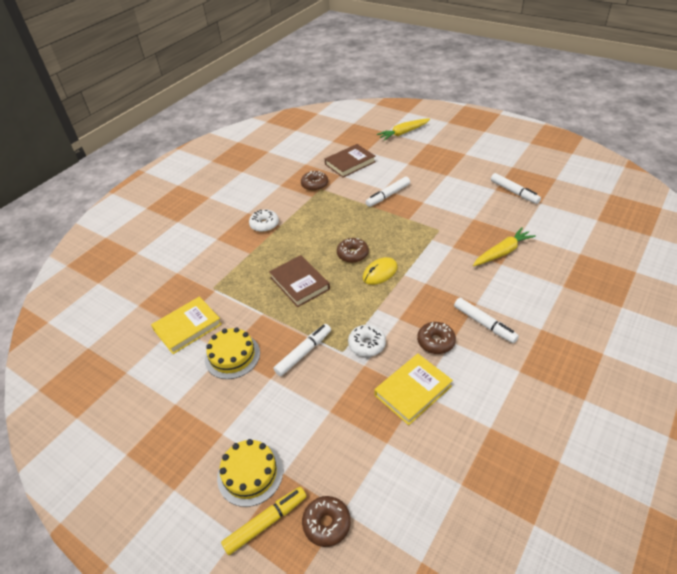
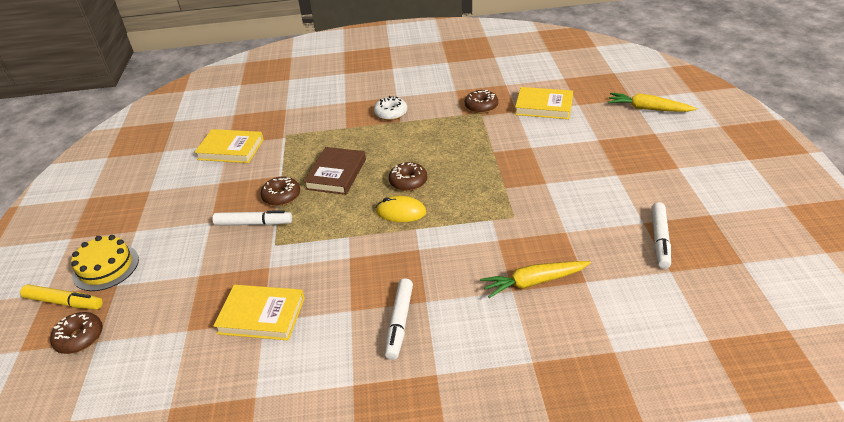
camera: 50 degrees right, 5 degrees down
yellow cake [205,327,260,379] -> none
brown book [325,144,376,177] -> yellow book [515,87,573,119]
white donut [348,325,386,357] -> none
white marker [366,177,410,207] -> none
brown donut [417,322,456,354] -> brown donut moved to [261,176,300,206]
yellow carrot [473,227,536,266] -> yellow carrot turned 150 degrees clockwise [480,261,591,298]

